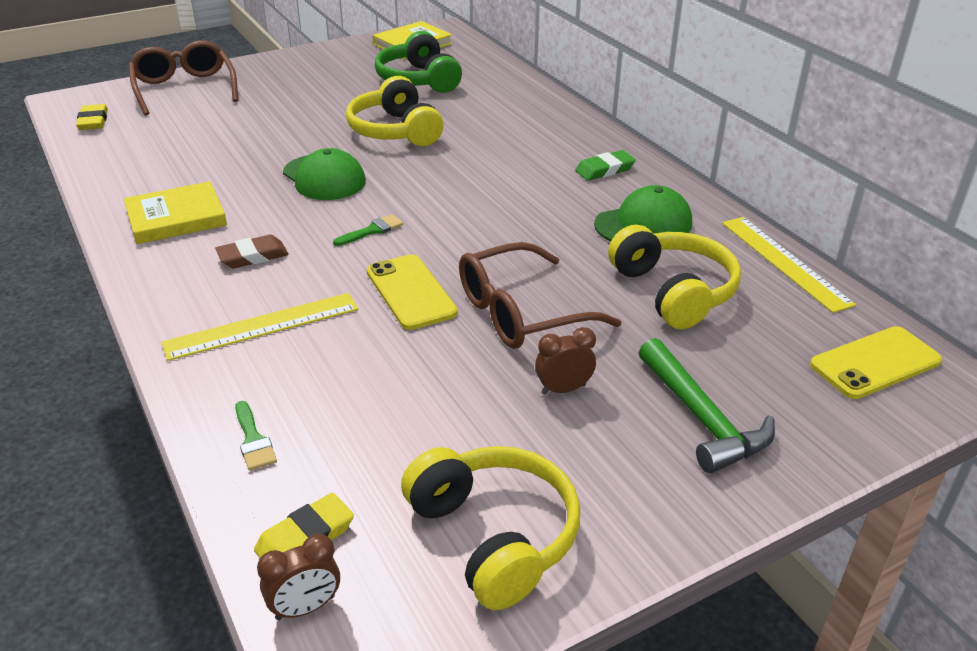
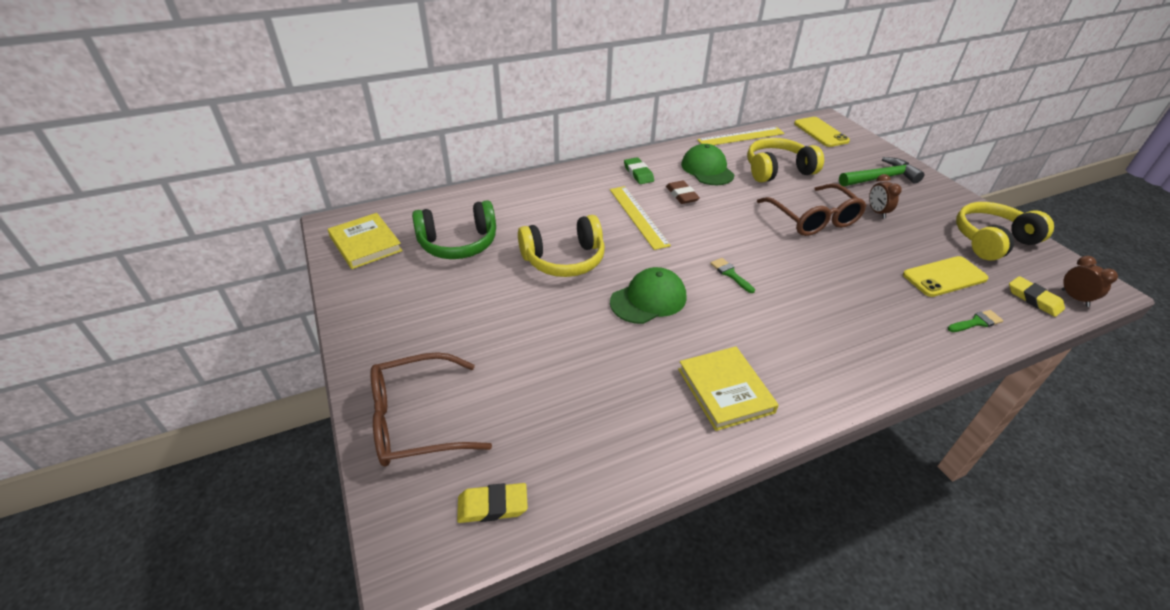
camera: 85 degrees left, 5 degrees up
yellow ruler [161,293,358,361] -> yellow ruler moved to [610,186,671,250]
brown eraser [215,235,289,268] -> brown eraser moved to [666,181,700,204]
yellow phone [367,254,458,330] -> yellow phone moved to [903,256,989,297]

